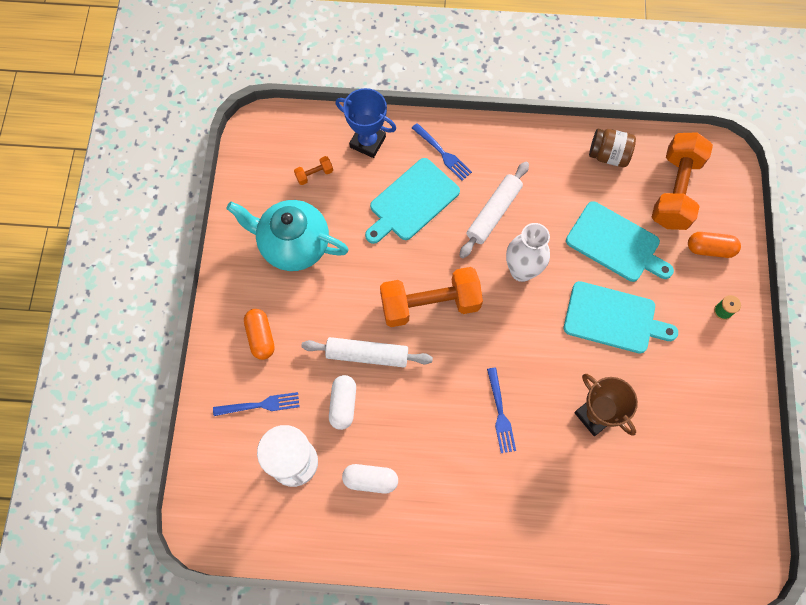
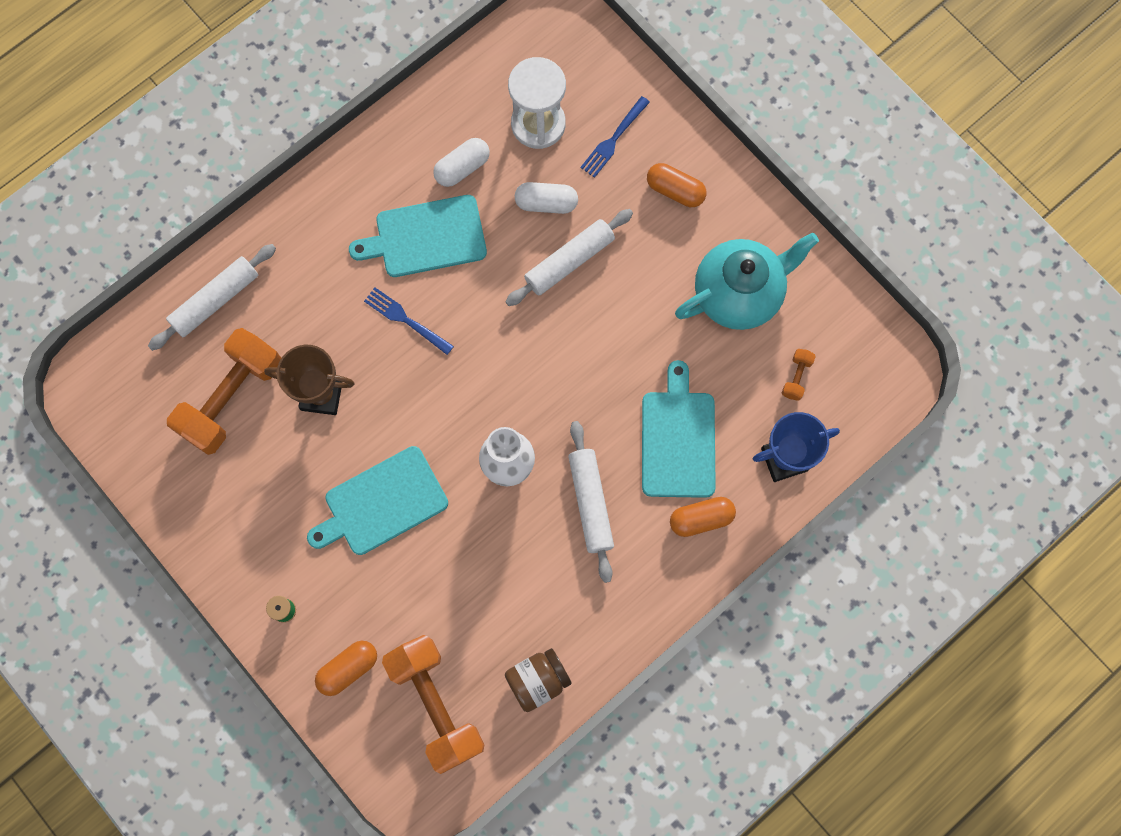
camera: 135 degrees right, 5 degrees up
white capsule [329,375,356,430] -> white capsule turned 45 degrees counterclockwise [515,182,578,214]
orange dumbbell [380,267,483,327] -> orange dumbbell moved to [167,328,281,455]
blue fork [412,123,472,181] -> orange capsule [670,497,736,537]
turquoise cutting board [566,201,674,282] -> turquoise cutting board moved to [349,195,487,277]
none -> white rolling pin [148,244,276,351]

